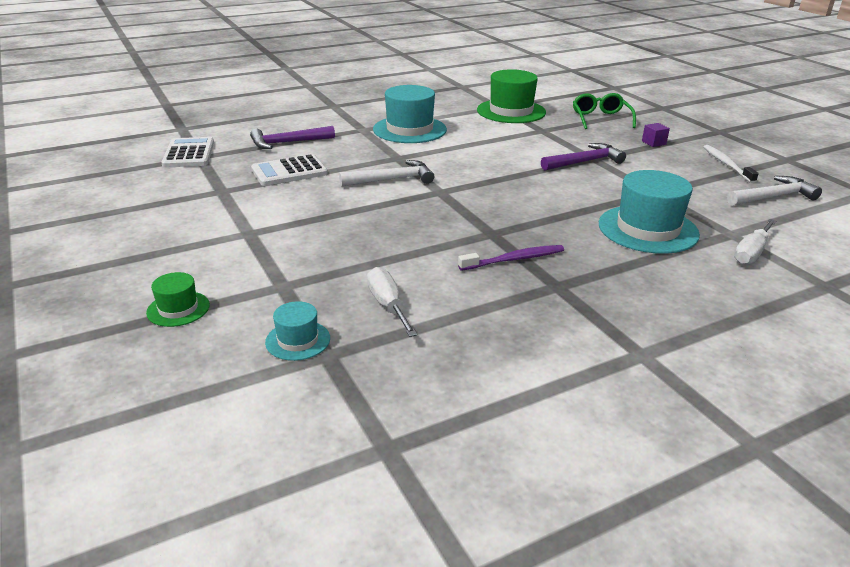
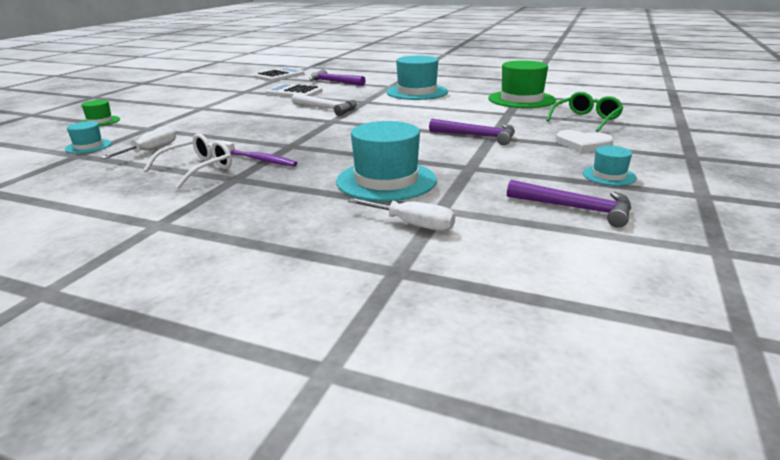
camera: 50 degrees right, 5 degrees down
purple cube [642,123,670,147] -> white heart [556,130,613,152]
white toothbrush [703,145,759,183] -> turquoise hat [583,146,637,186]
white hammer [727,176,822,206] -> purple hammer [507,180,631,228]
white screwdriver [734,219,776,265] -> white screwdriver turned 150 degrees counterclockwise [348,198,455,231]
none -> white glasses [143,133,232,189]

